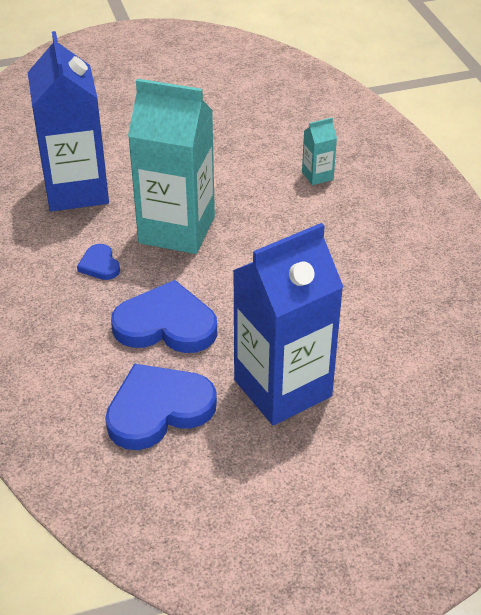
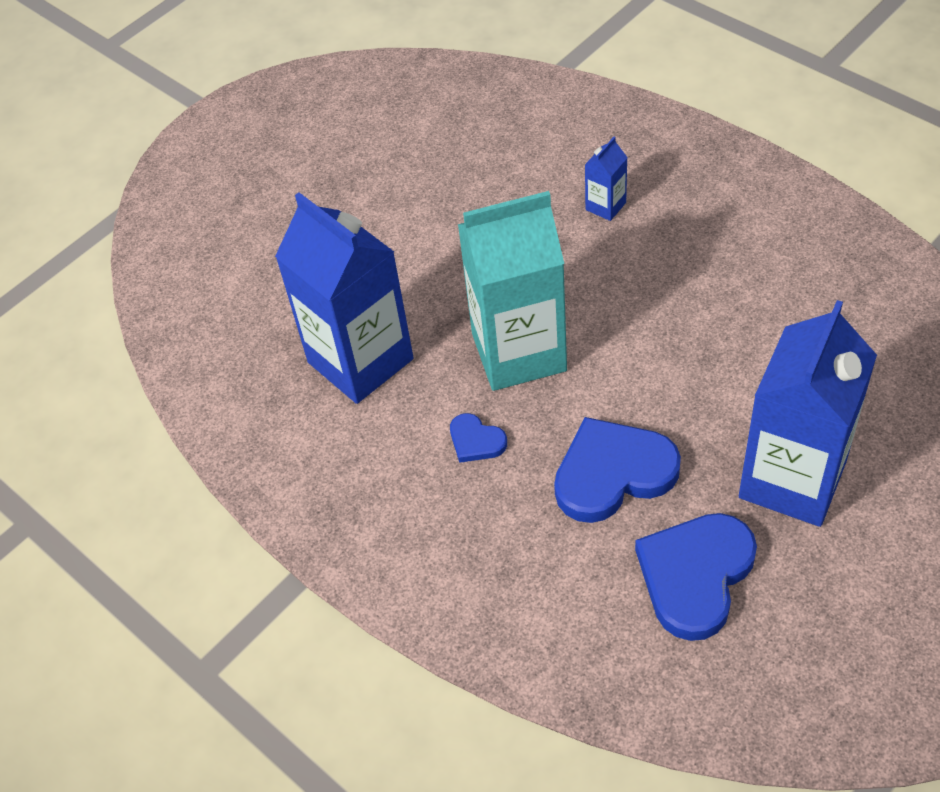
camera: 25 degrees left, 10 degrees up
turquoise carton [302,118,337,185] -> blue carton [585,137,628,221]

